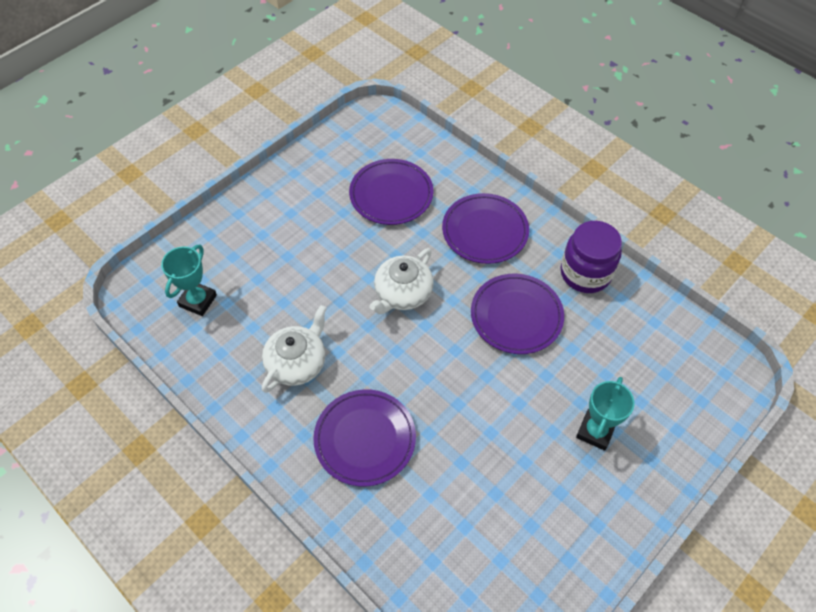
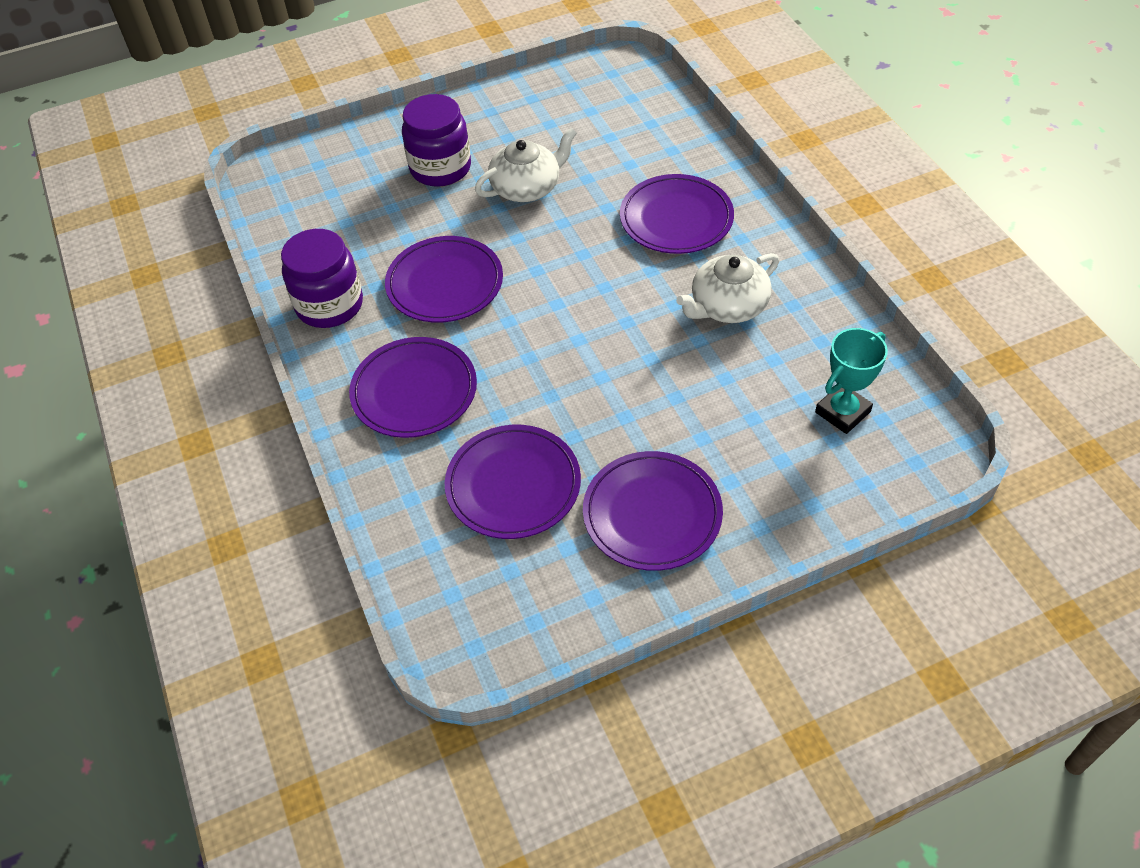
camera: 155 degrees left, 5 degrees down
white teapot [369,248,434,314] -> white teapot moved to [475,128,577,202]
turquoise trophy [576,377,634,451] -> purple jar [402,94,471,187]
none -> purple plate [583,451,723,571]

